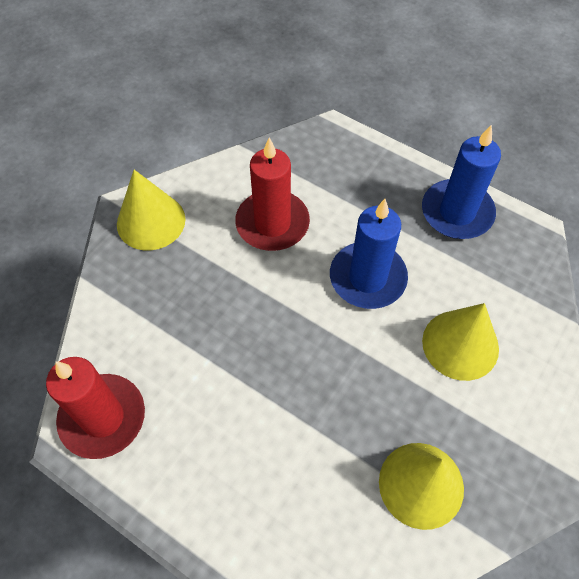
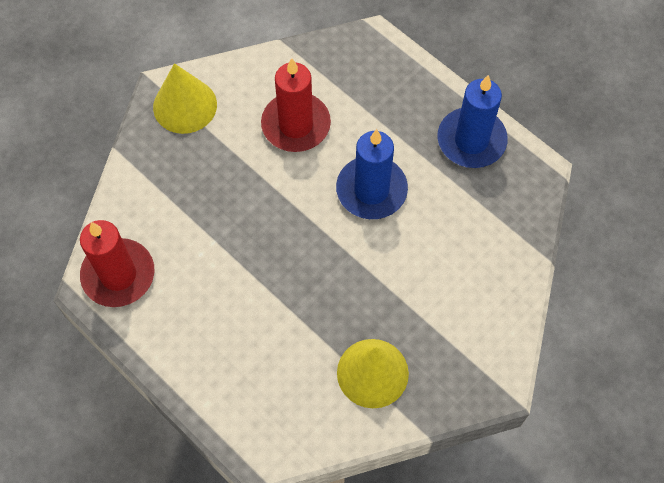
camera: 10 degrees right, 5 degrees up
yellow cone [422,303,499,381] -> none

